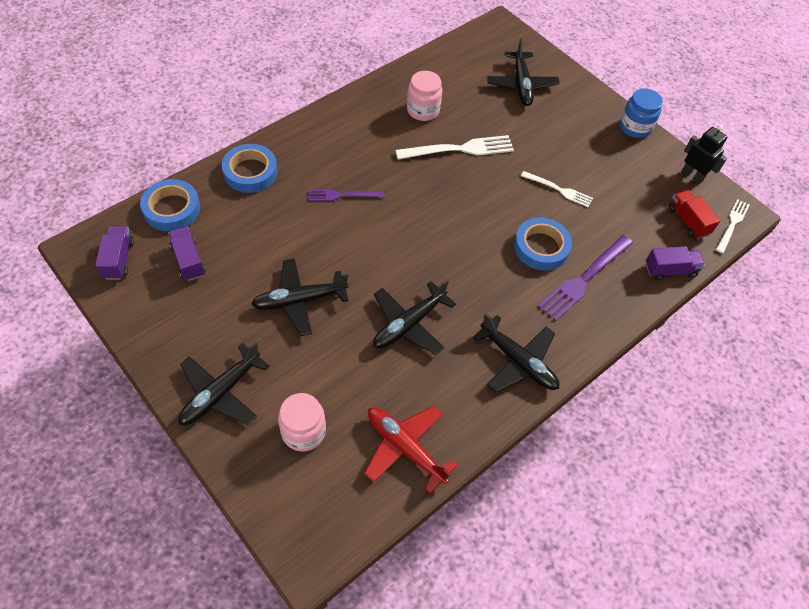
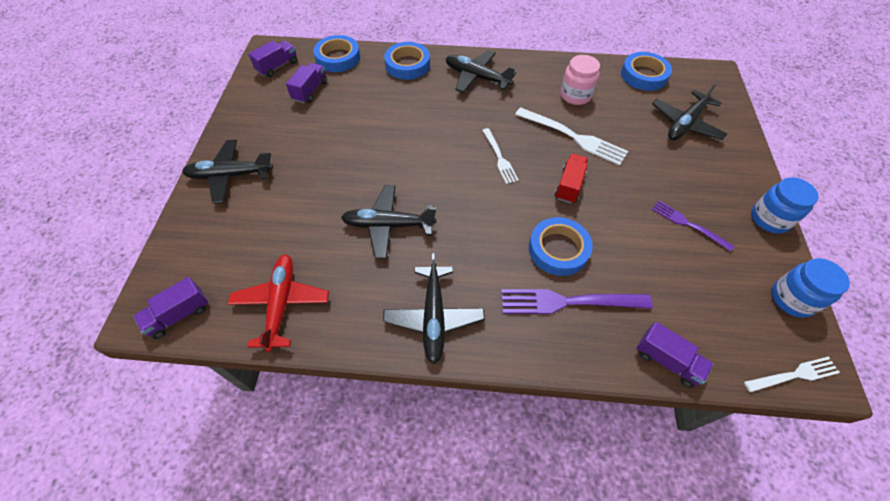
camera: 50 degrees right, 0 degrees up
black plane [252,258,349,336] -> black plane moved to [446,50,516,93]
pink jar [278,393,326,452] -> none
purple fork [308,190,385,201] -> purple fork moved to [652,201,734,252]
white fork [521,171,593,207] -> white fork moved to [482,128,519,184]
red truck [668,190,720,239] -> red truck moved to [555,153,589,203]
black robot [681,125,728,184] -> blue jar [772,258,850,318]
none -> purple truck [134,277,208,339]
none -> blue tape [621,52,672,91]

